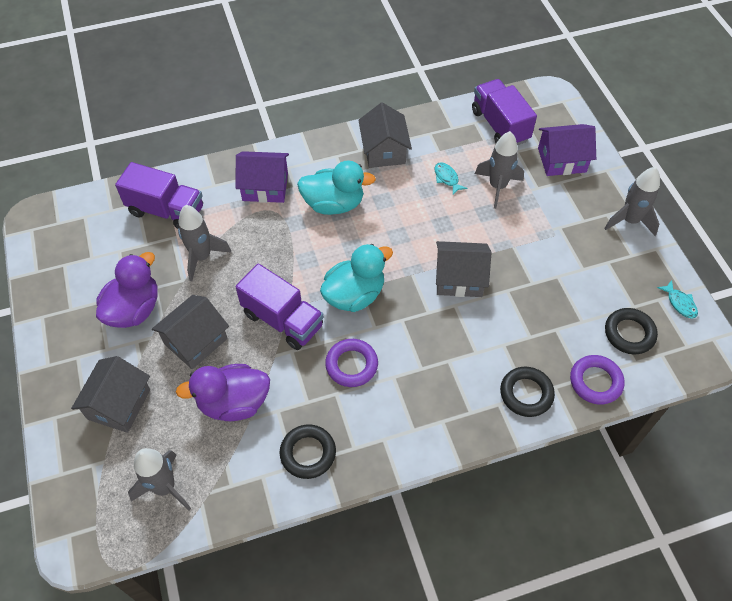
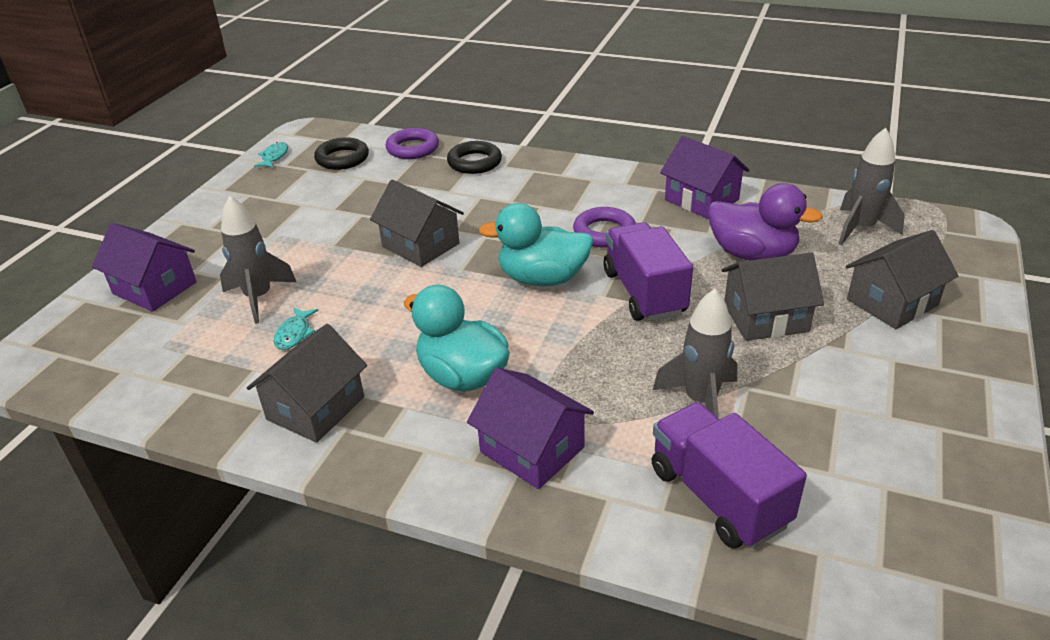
camera: 140 degrees left, 20 degrees down
purple duck [96,252,158,328] -> none
black ring [280,424,336,479] -> purple house [660,136,750,219]
purple truck [472,79,537,145] -> none
grey rocket [604,167,660,236] -> none

